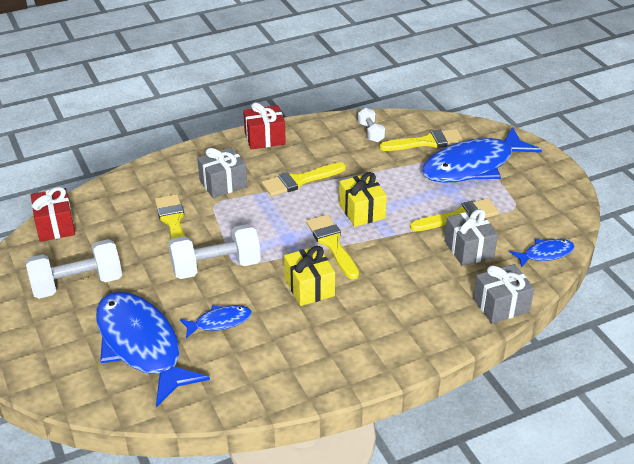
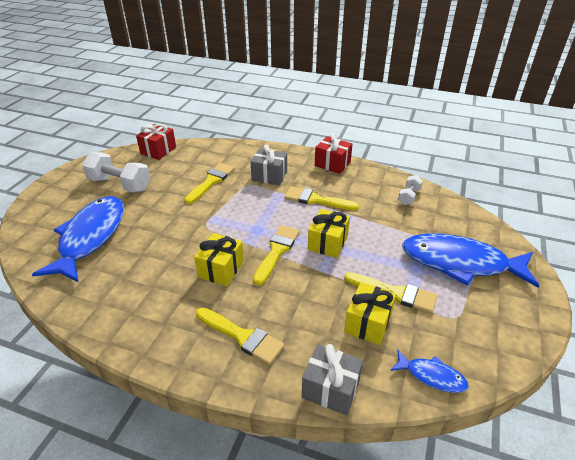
camera: 45 degrees right, 0 degrees up
white dumbbell [168,224,261,279] -> none
blue fish [180,305,252,338] -> none
yellow brush [380,129,464,151] -> yellow brush moved to [196,307,284,365]
grey gift [444,209,498,266] -> yellow gift [344,282,396,345]

